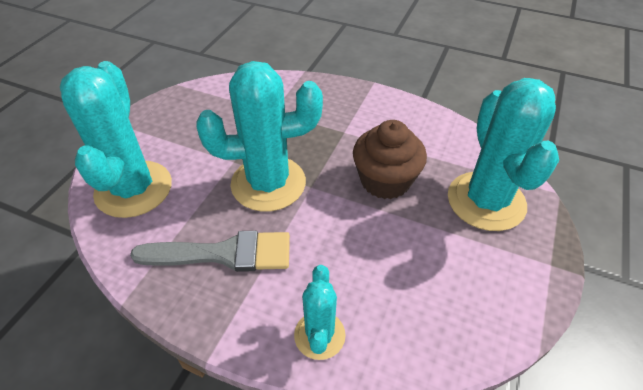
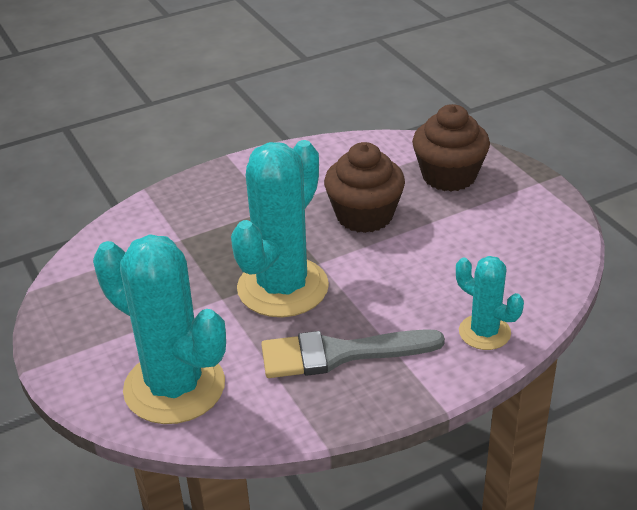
camera: 50 degrees left, 10 degrees down
grey brush [130,231,290,272] -> grey brush turned 135 degrees counterclockwise [261,329,445,378]
turquoise cactus [448,78,559,231] -> brown cupcake [412,104,490,191]

